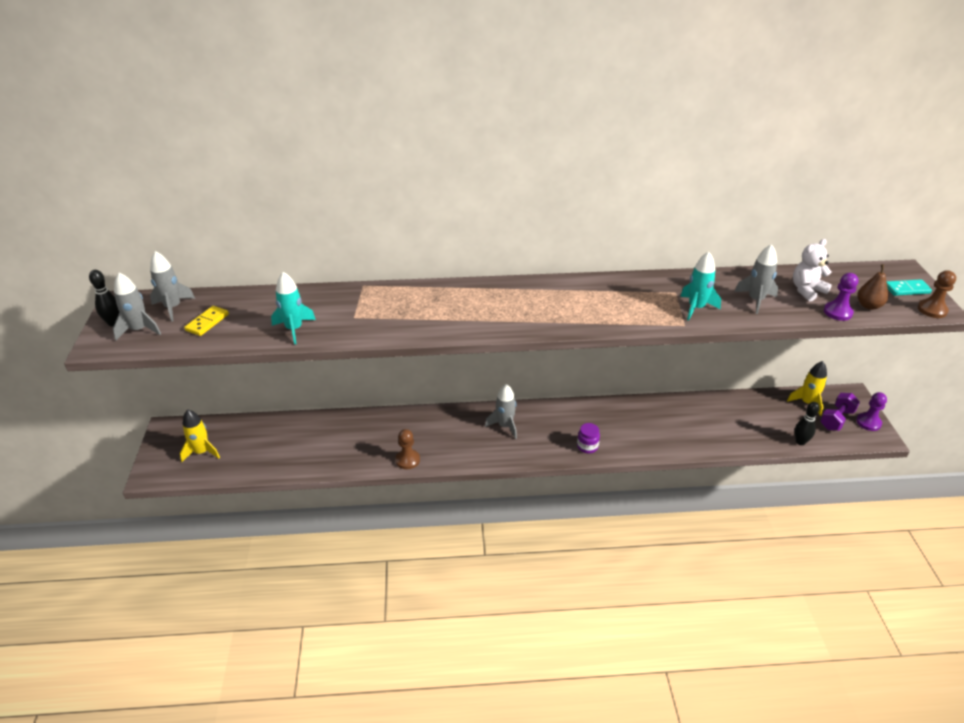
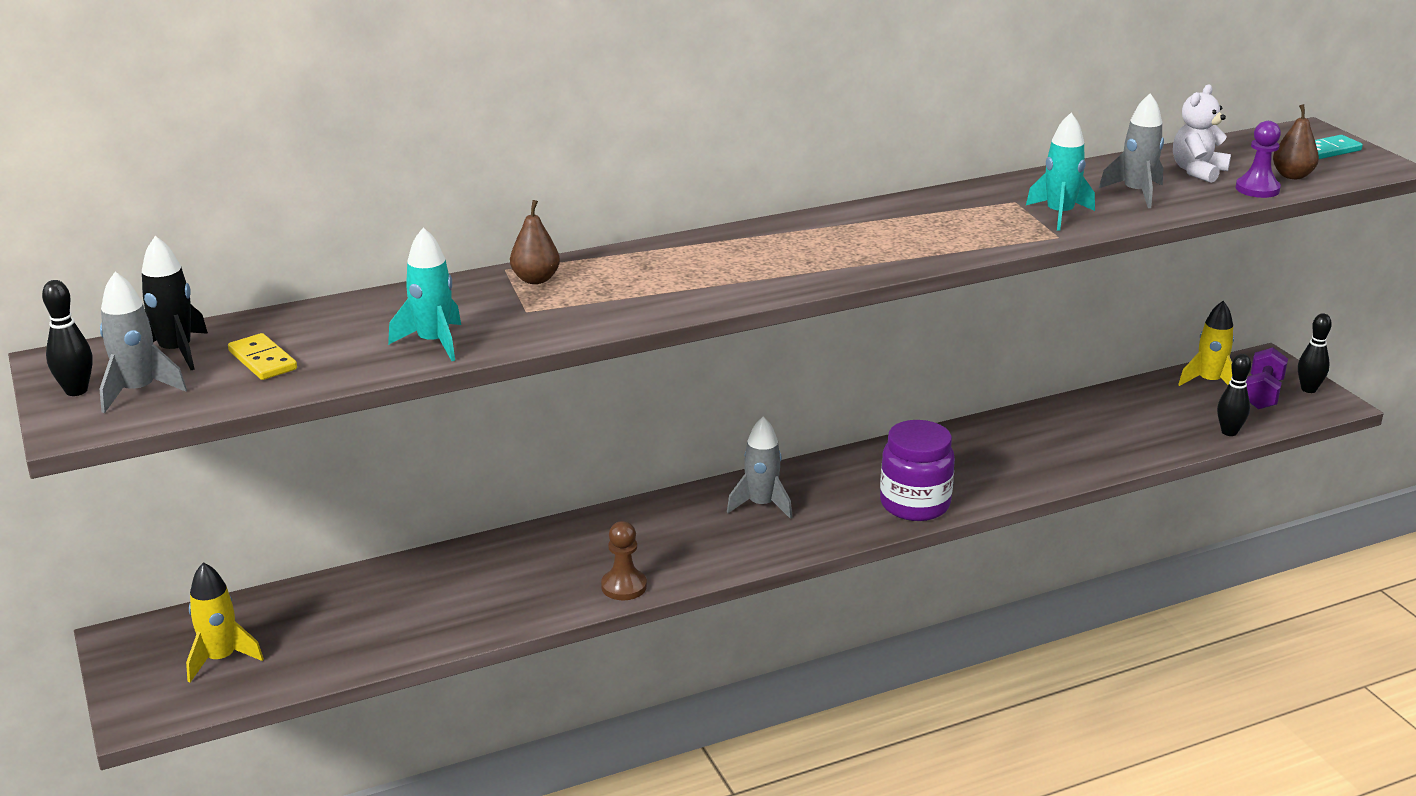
camera: 20 degrees left, 10 degrees down
grey rocket [150,251,195,322] -> black rocket [142,236,208,370]
yellow domino [184,306,229,336] -> yellow domino turned 45 degrees counterclockwise [228,333,297,380]
purple jar [577,423,600,453] -> purple jar [880,420,955,521], size x1.88
purple pawn [856,392,887,431] -> black bowling pin [1298,313,1332,393]
brown pawn [918,271,956,318] -> none
none -> brown pear [510,200,560,284]

